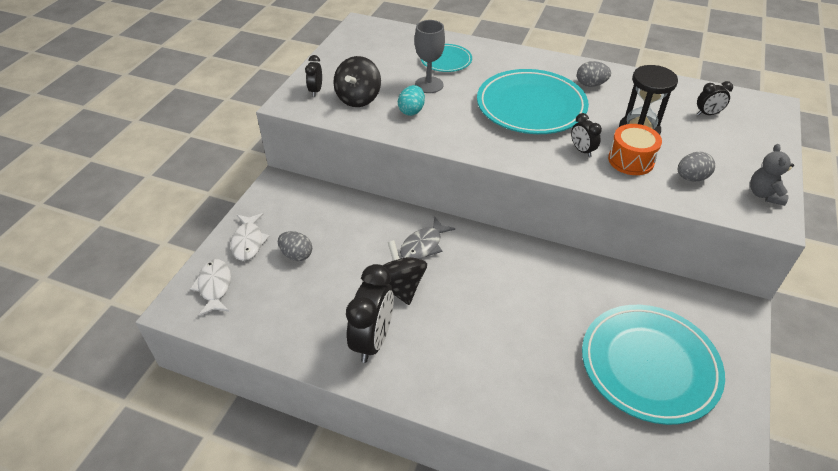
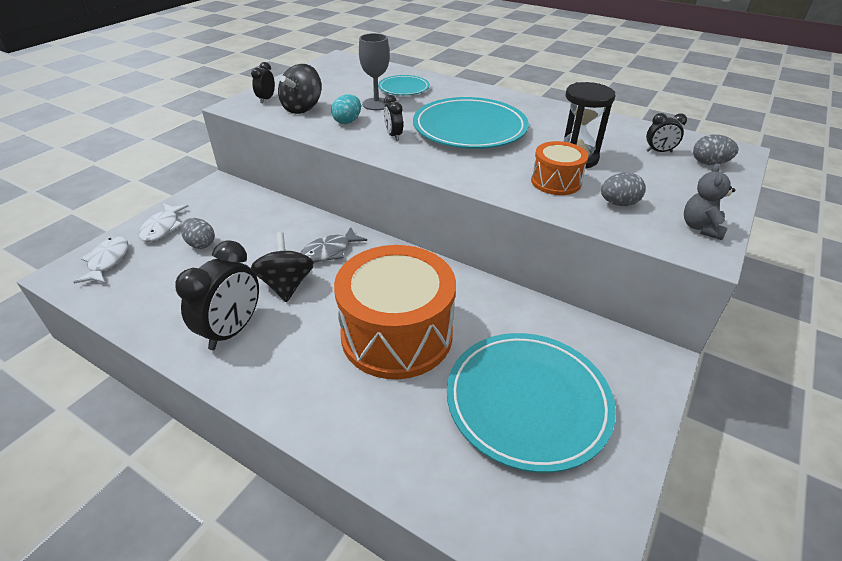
camera: 10 degrees right, 5 degrees down
black clock [571,113,602,157] -> black clock moved to [384,95,403,141]
grey egg [577,61,611,87] -> grey egg moved to [693,134,739,165]
none -> orange drum [334,245,456,379]

